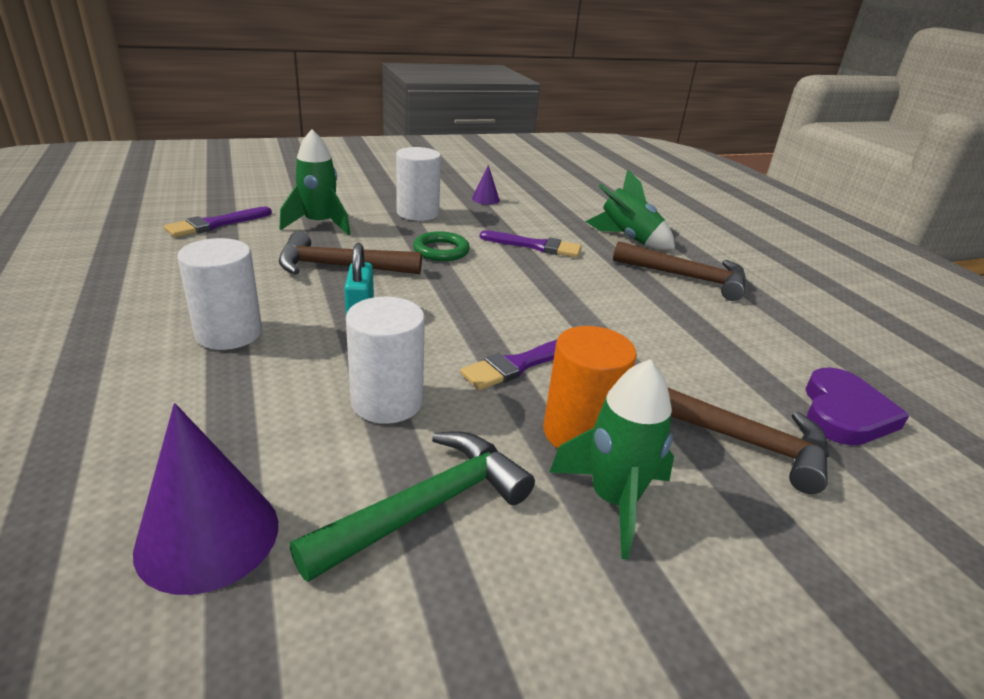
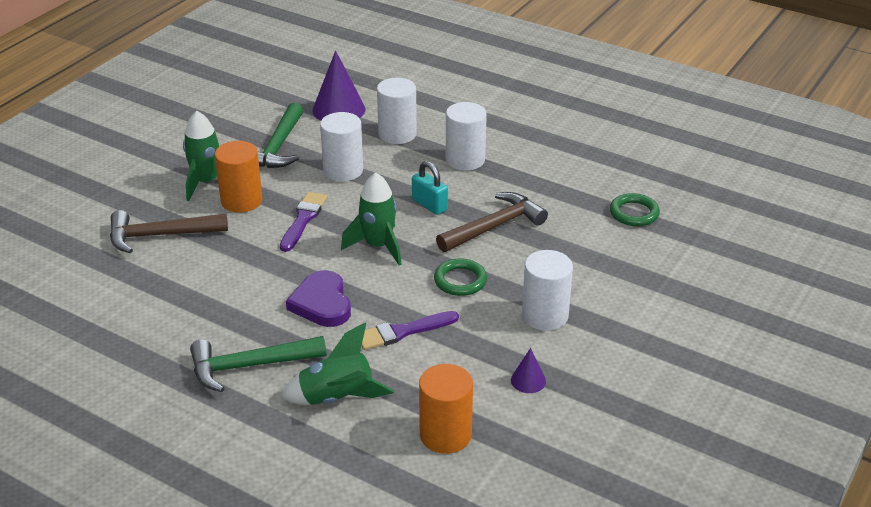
camera: 145 degrees right, 5 degrees up
purple brush [164,207,272,237] -> green ring [610,193,660,226]
green rocket [280,129,351,235] -> green rocket moved to [341,172,402,265]
brown hammer [613,241,746,301] -> green hammer [190,336,326,392]
purple heart [806,367,910,446] -> purple heart moved to [286,270,351,327]
none -> white cylinder [377,78,417,144]
none -> orange cylinder [419,364,473,454]

